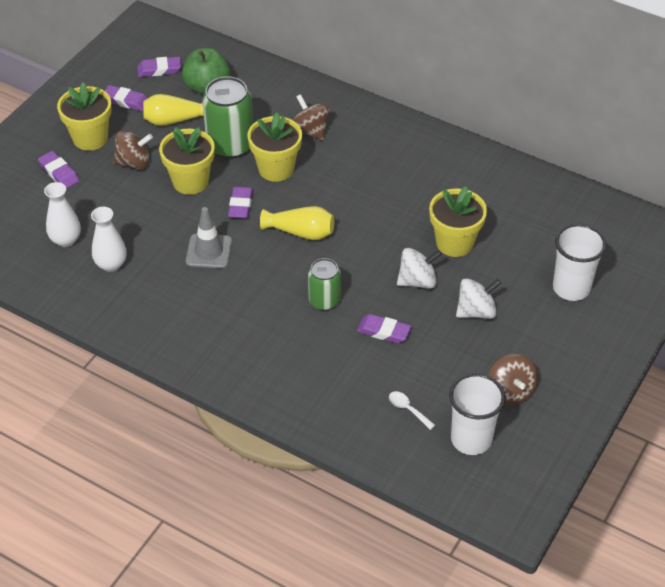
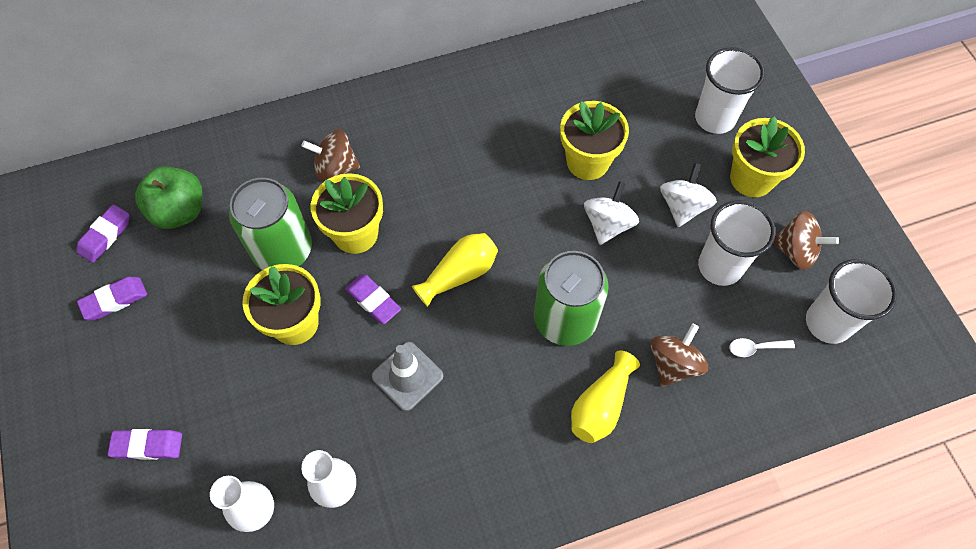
camera: 50 degrees left, 15 degrees up
yellow flower pot [57,83,112,151] -> yellow flower pot moved to [730,116,805,197]
brown spinning top [113,130,153,169] -> brown spinning top moved to [650,323,708,387]
yellow vase [143,94,204,126] -> yellow vase moved to [571,350,640,443]
green can [308,258,341,310] -> green can [534,251,609,346], size x1.65
purple eraser [357,314,412,343] -> none
none -> white cup [698,200,775,286]

